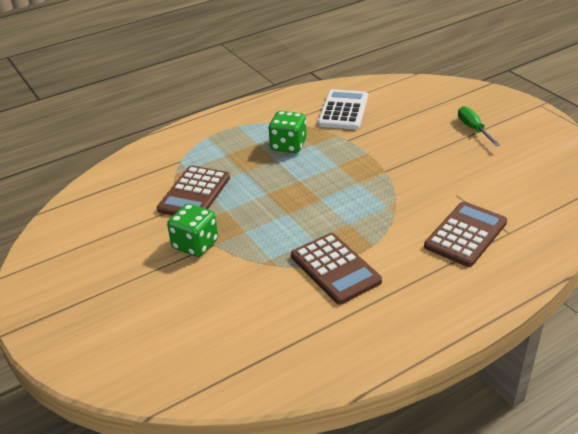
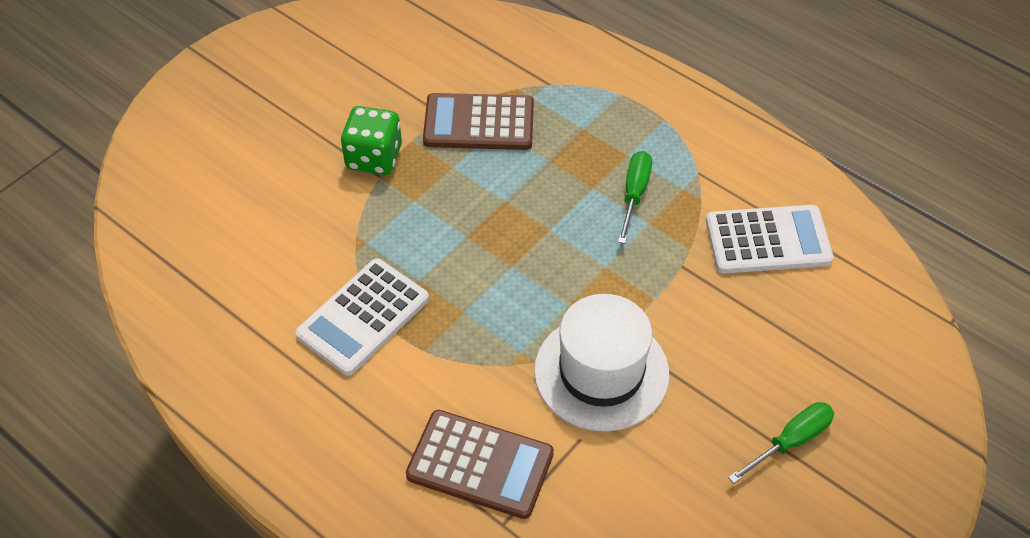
camera: 70 degrees right, 15 degrees up
green dice [268,111,306,153] -> green screwdriver [618,151,652,244]
brown calculator [291,233,382,304] -> white calculator [295,258,429,376]
none -> white hat [534,294,669,432]

